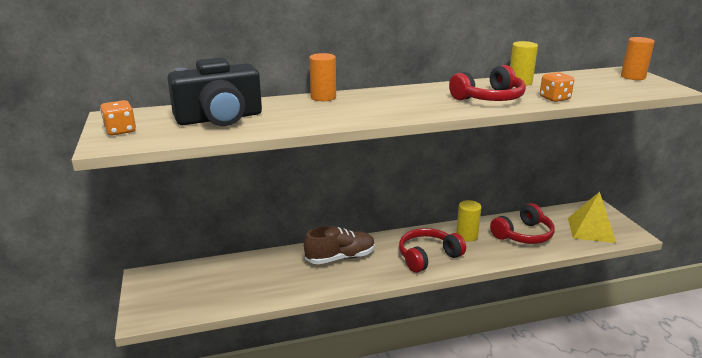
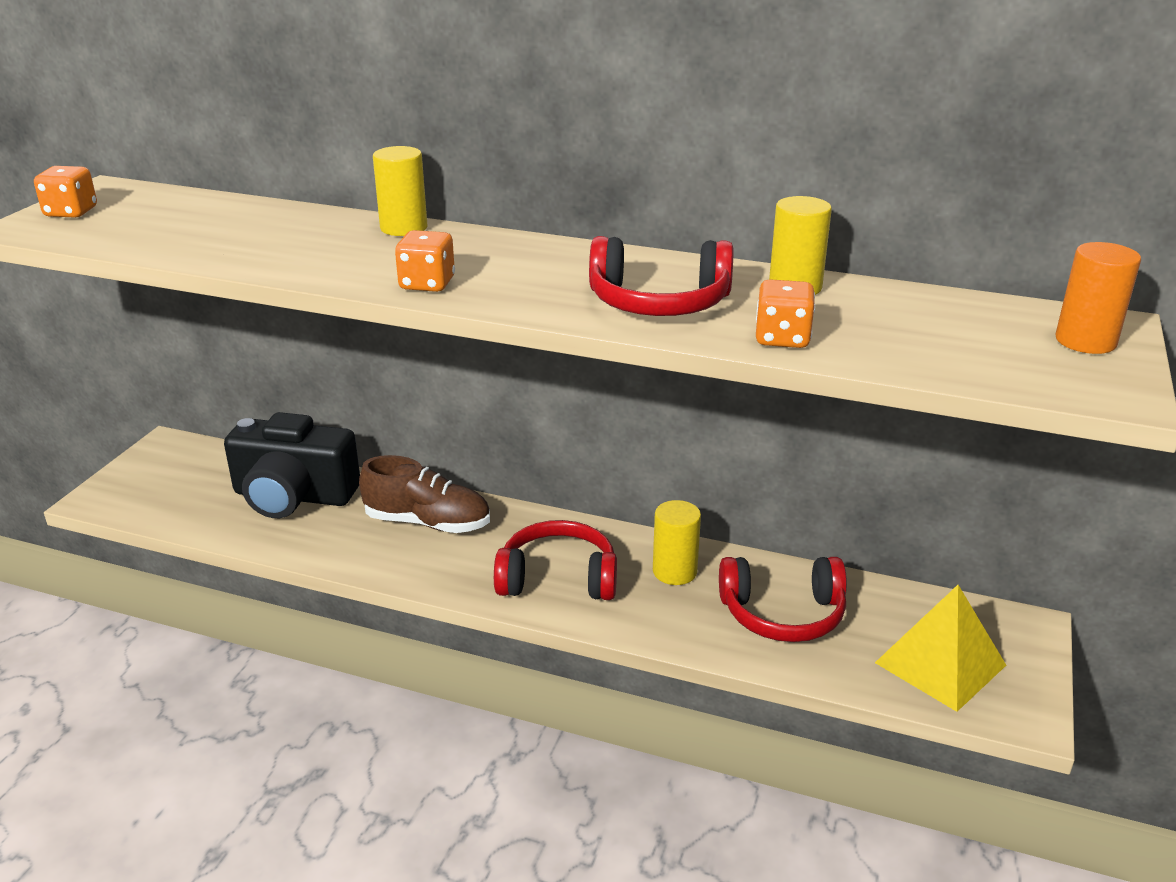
camera: 35 degrees right, 5 degrees up
black camera [167,57,262,126] -> black camera moved to [224,412,360,518]
orange cylinder [309,53,336,101] -> yellow cylinder [373,146,427,236]
none -> orange dice [395,230,455,292]

